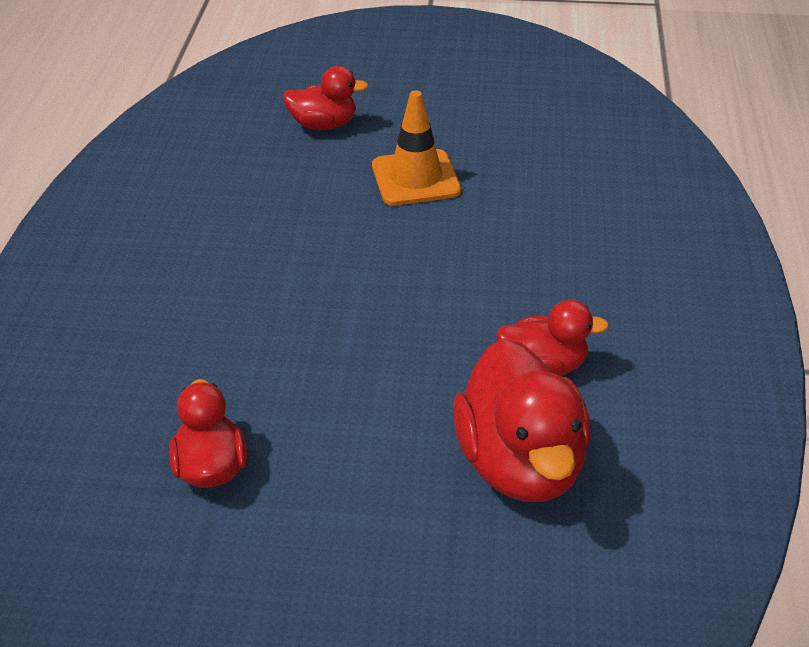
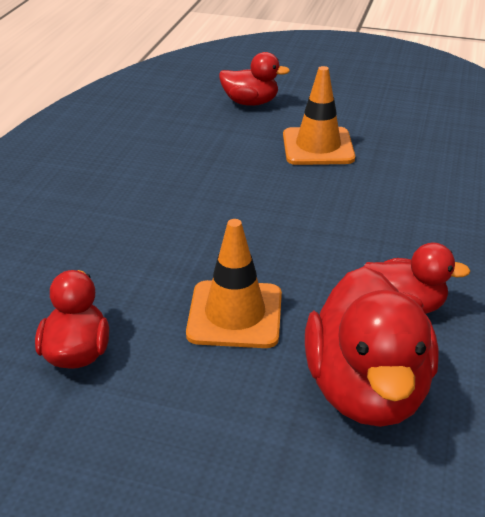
camera: 10 degrees right, 5 degrees down
none -> orange traffic cone [186,219,282,348]

